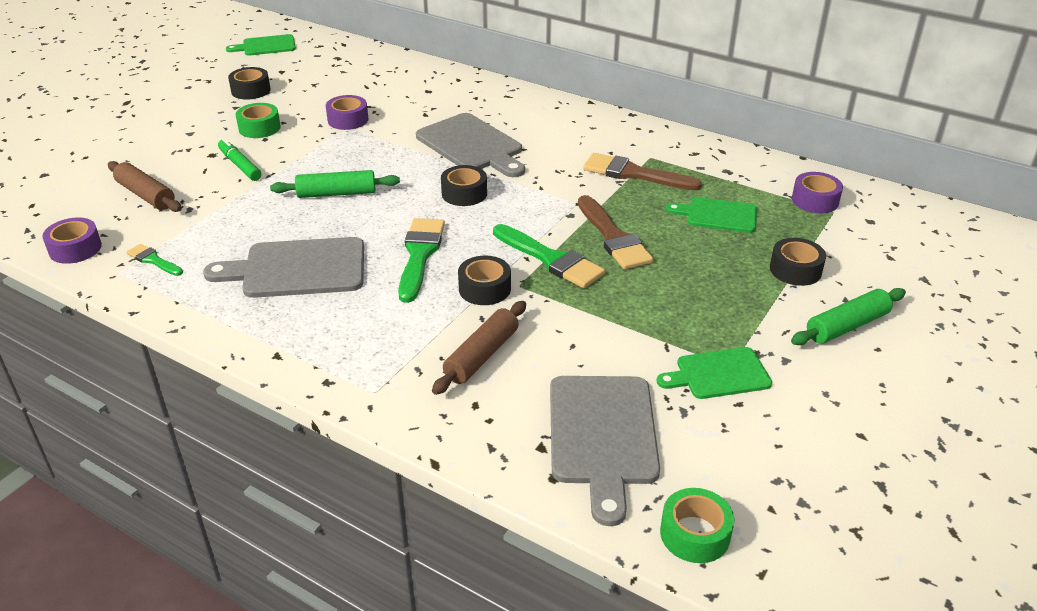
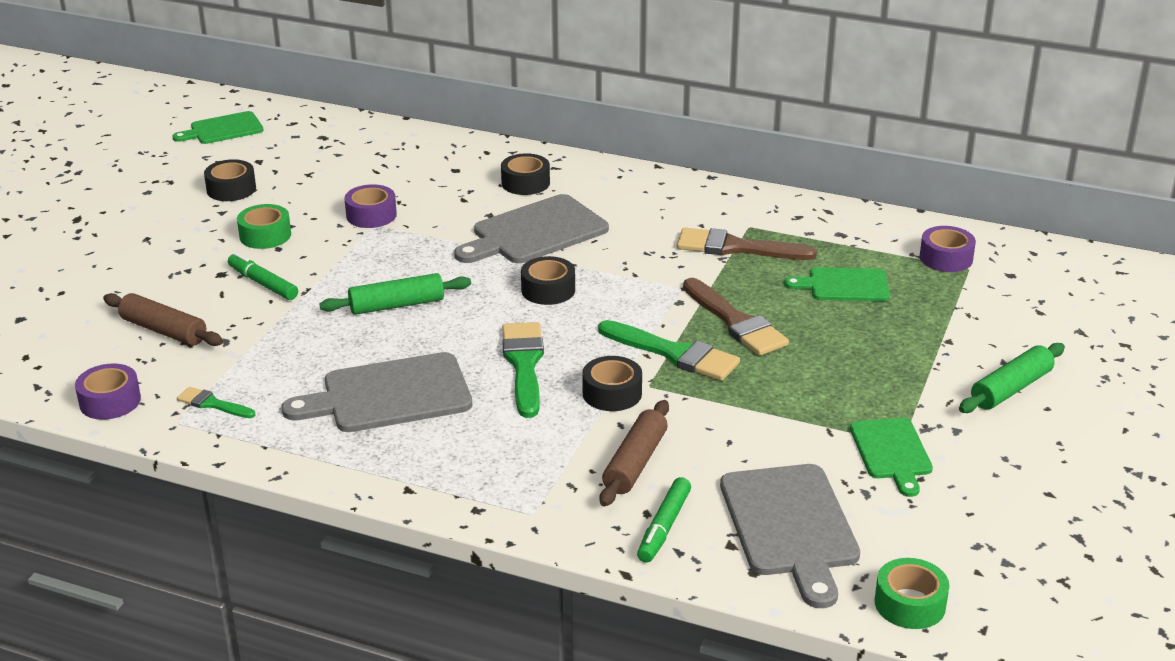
camera: 10 degrees left, 5 degrees down
grey cutting board [416,113,525,177] -> grey cutting board turned 105 degrees clockwise [454,194,609,263]
green cutting board [657,347,772,399] -> green cutting board turned 75 degrees counterclockwise [850,418,933,497]
black tape [770,238,826,286] -> black tape moved to [501,153,550,195]
none -> green marker [637,477,691,563]

